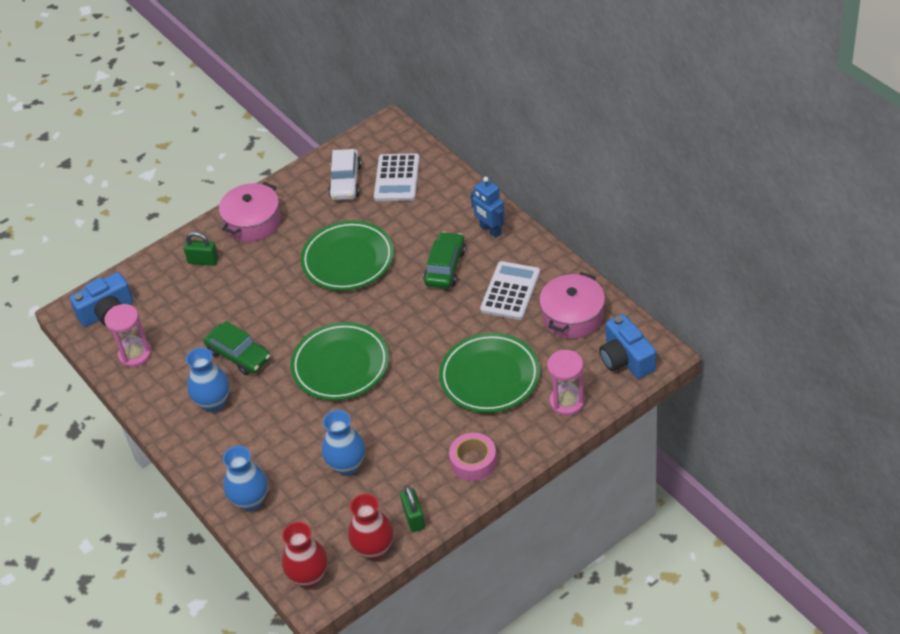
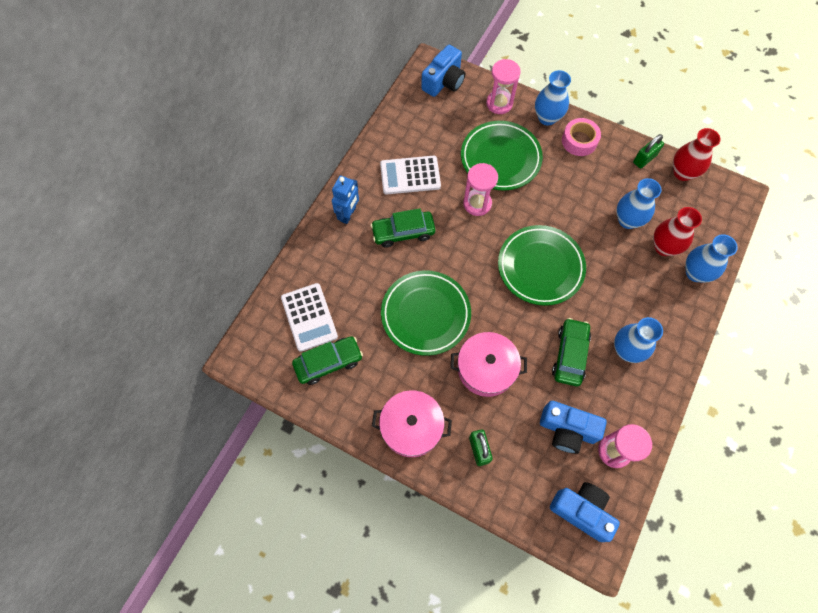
camera: 120 degrees left, 20 degrees up
red vase [282,522,328,588] -> red vase moved to [653,207,702,256]
white car [328,149,362,200] -> green car [292,336,363,385]
white calculator [374,153,420,201] -> white calculator turned 90 degrees clockwise [281,283,338,352]
pink pot [539,272,605,339] -> pink pot moved to [451,332,527,397]
none -> pink hourglass [463,163,498,216]
none -> blue vase [535,70,571,125]
none -> blue camera [540,401,607,454]

